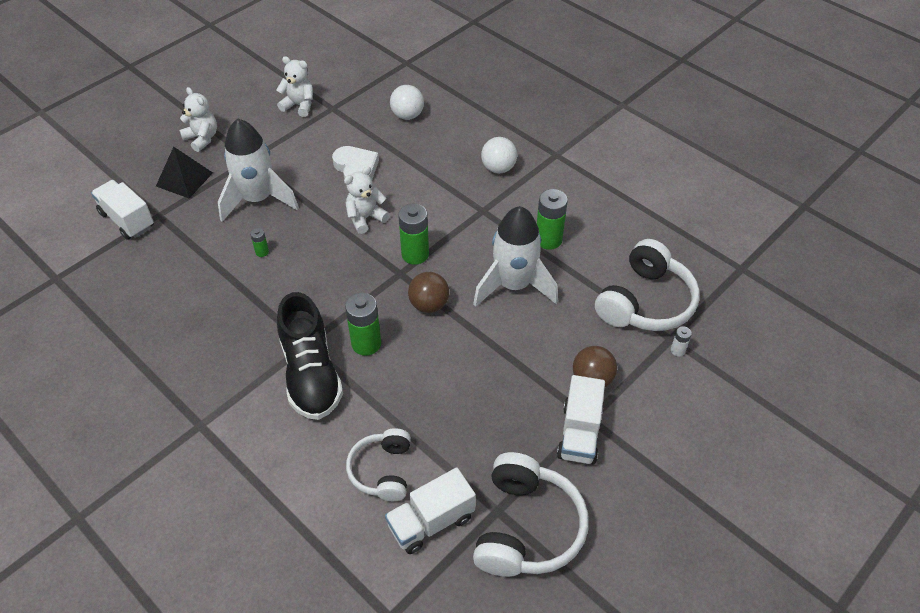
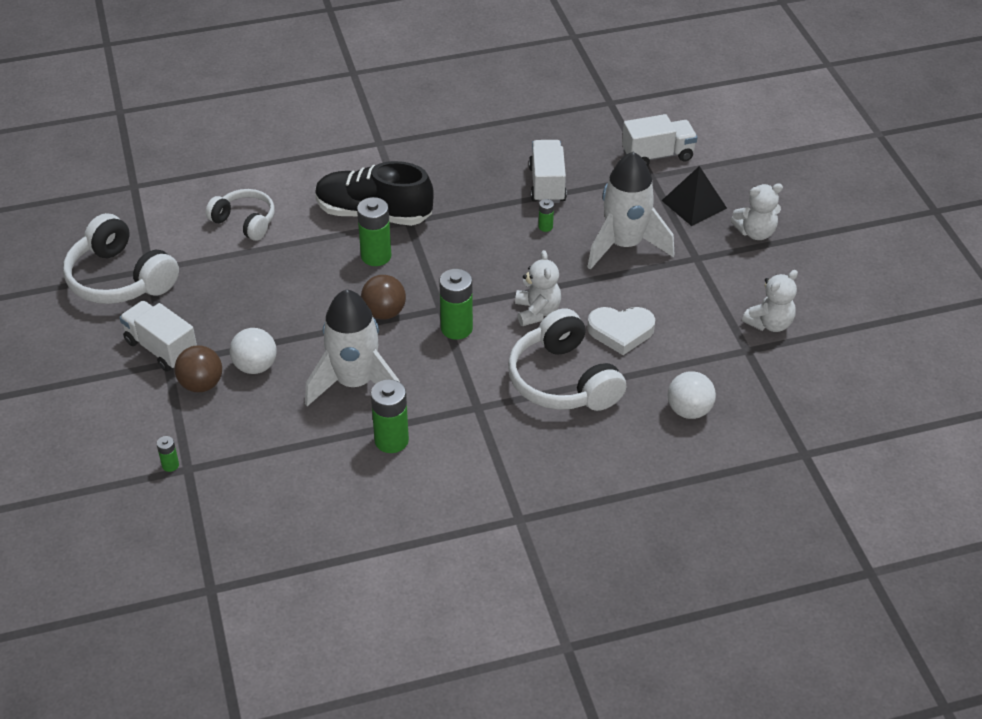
camera: 120 degrees right, 5 degrees down
white truck [385,467,476,554] -> white truck moved to [529,140,567,203]
white ball [481,137,517,173] -> white ball moved to [230,328,277,374]
white headphones [595,239,700,331] -> white headphones moved to [508,308,626,411]
white battery [671,326,692,356] -> green battery [157,436,179,472]

